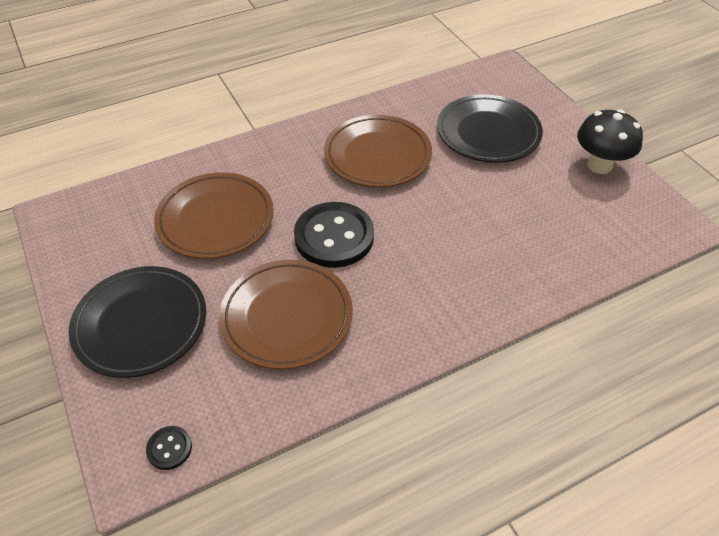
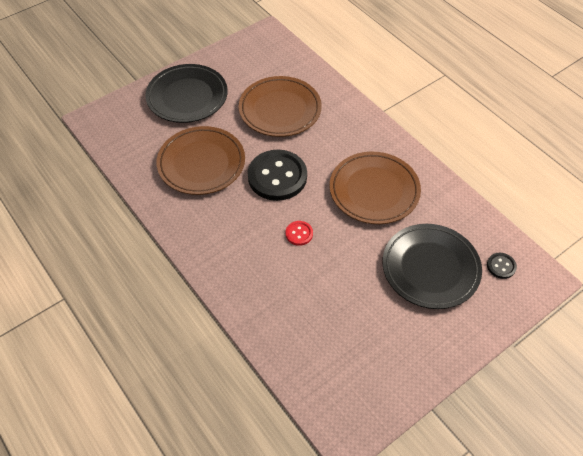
camera: 80 degrees right, 5 degrees up
black button [146,426,192,470] -> black button moved to [487,253,517,279]
black mushroom [577,109,643,174] -> none
none -> red button [286,221,313,246]

